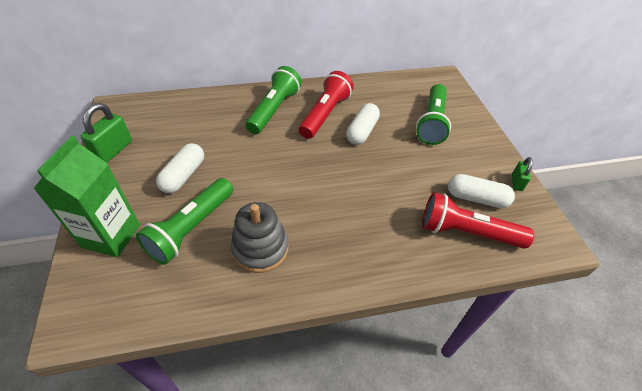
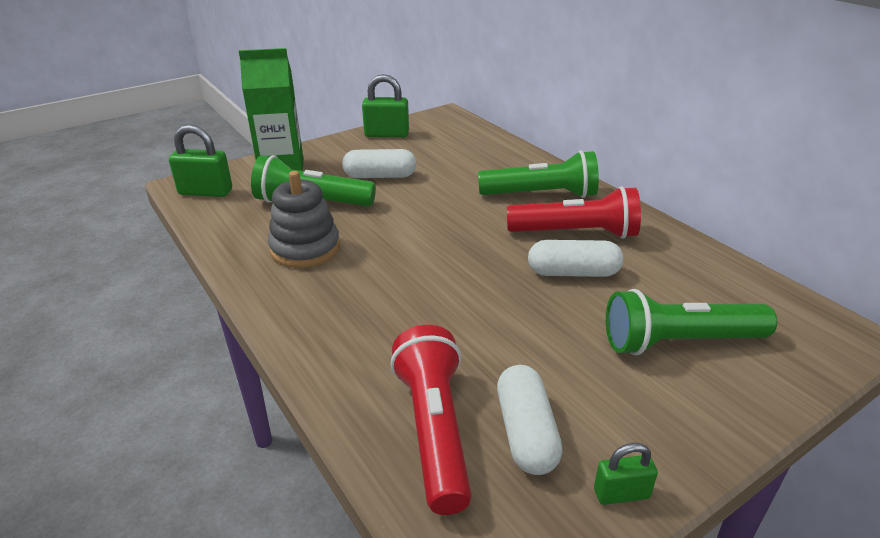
camera: 70 degrees right, 15 degrees down
none -> green padlock [169,125,232,197]

